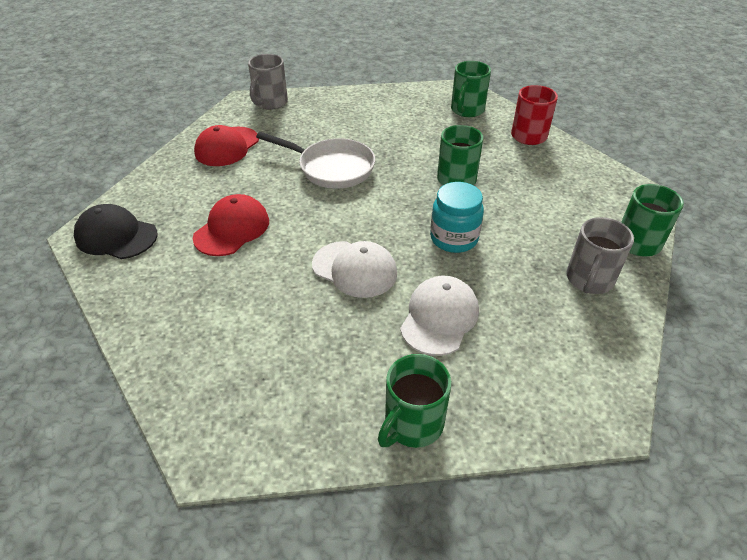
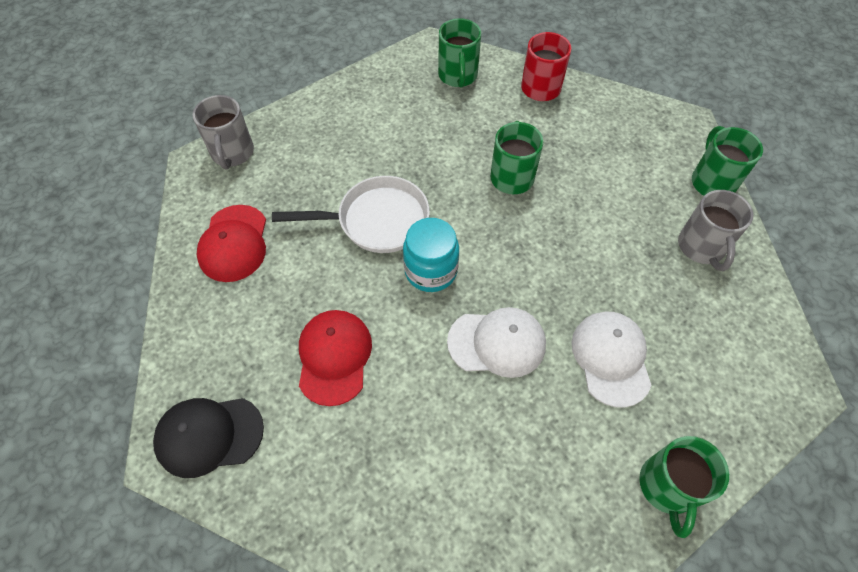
camera: 30 degrees left, 15 degrees up
turquoise jar [430,182,484,253] -> turquoise jar moved to [403,218,459,292]

